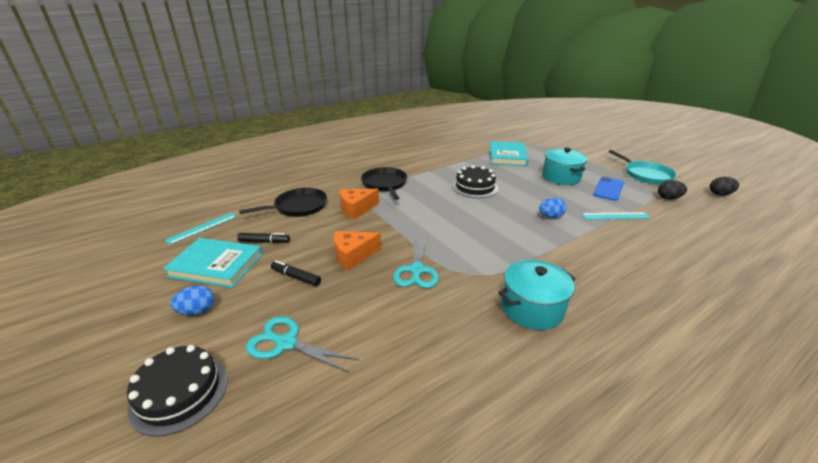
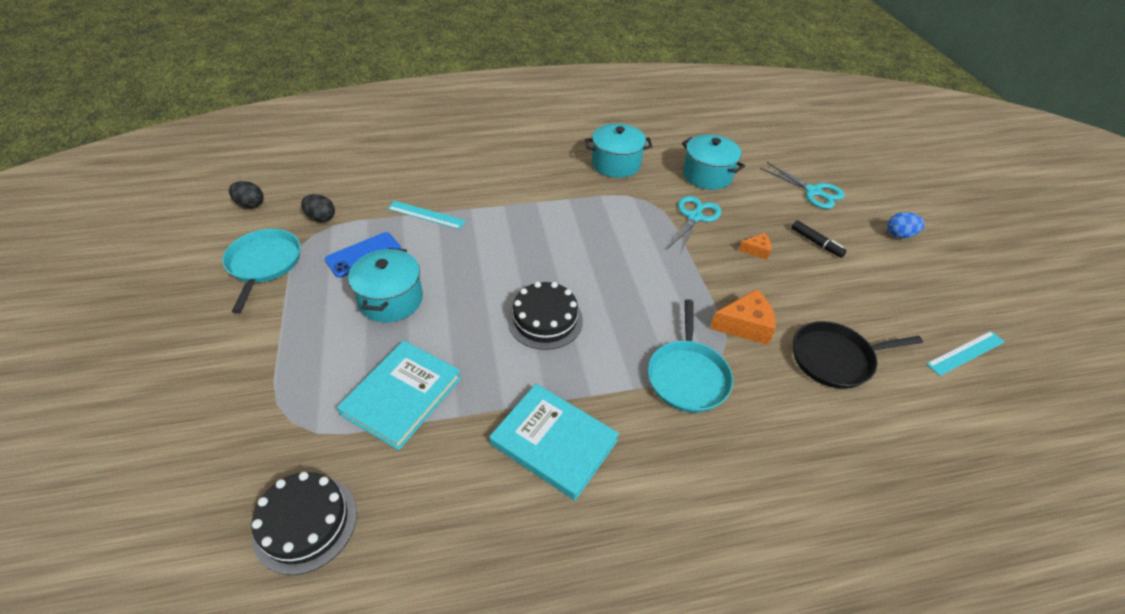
camera: 160 degrees left, 15 degrees up
black cake [127,345,228,436] -> black cake moved to [252,472,357,575]
turquoise book [163,238,263,288] -> turquoise book moved to [489,384,619,500]
black marker [237,233,290,243] -> none
orange cheese [334,231,381,271] -> orange cheese [739,233,772,260], size x0.57
black pan [361,167,407,200] -> turquoise pan [648,299,733,413]
blue egg [539,198,566,218] -> none
none -> turquoise pot [682,134,745,190]

